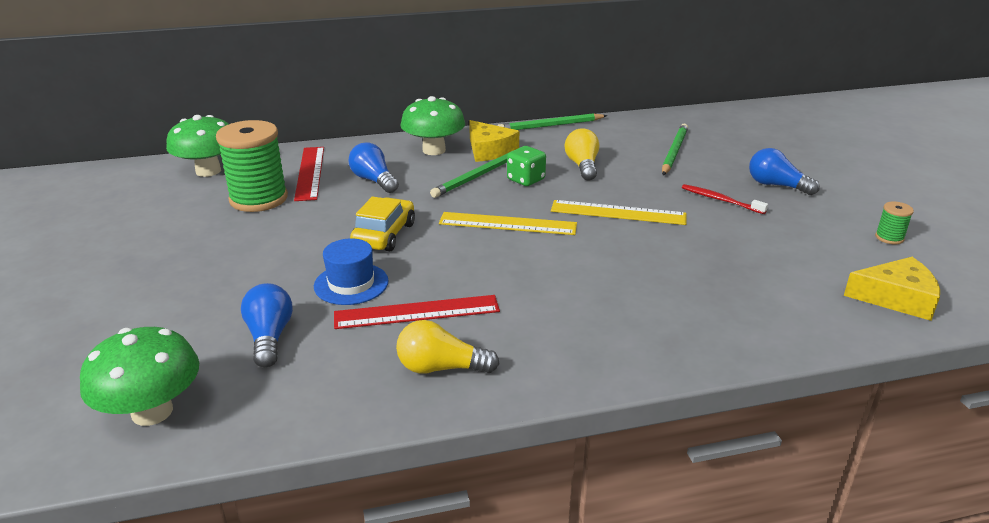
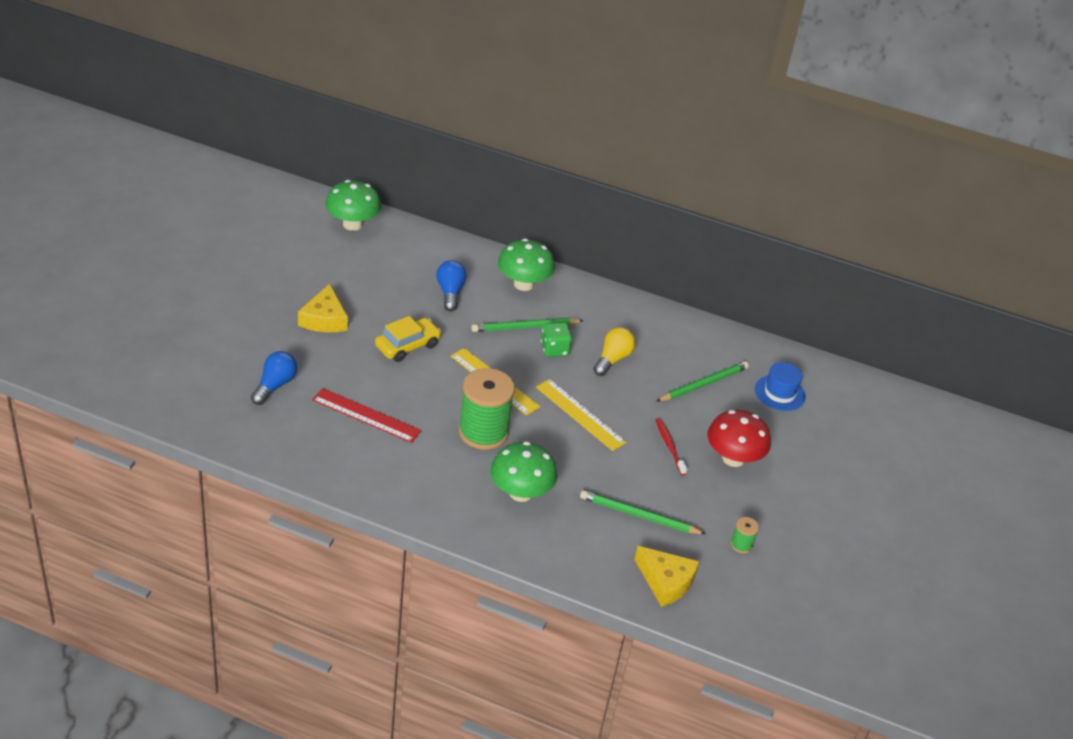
camera: 30 degrees right, 10 degrees up
green mushroom [80,327,199,426] -> green mushroom moved to [490,441,557,502]
green spool [216,120,288,212] -> green spool moved to [459,368,515,450]
red ruler [294,147,324,201] -> none
blue hat [314,238,389,305] -> blue hat moved to [755,362,806,411]
yellow light bulb [396,320,499,374] -> none
yellow cheese [469,120,519,162] -> yellow cheese moved to [298,283,348,332]
green pencil [497,113,607,130] -> green pencil moved to [580,490,706,534]
blue light bulb [749,148,820,195] -> red mushroom [707,410,771,467]

